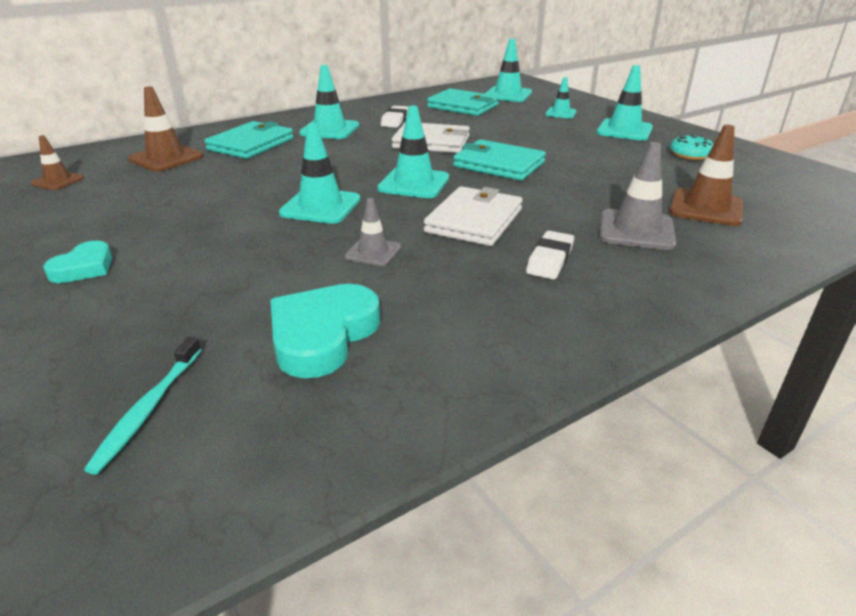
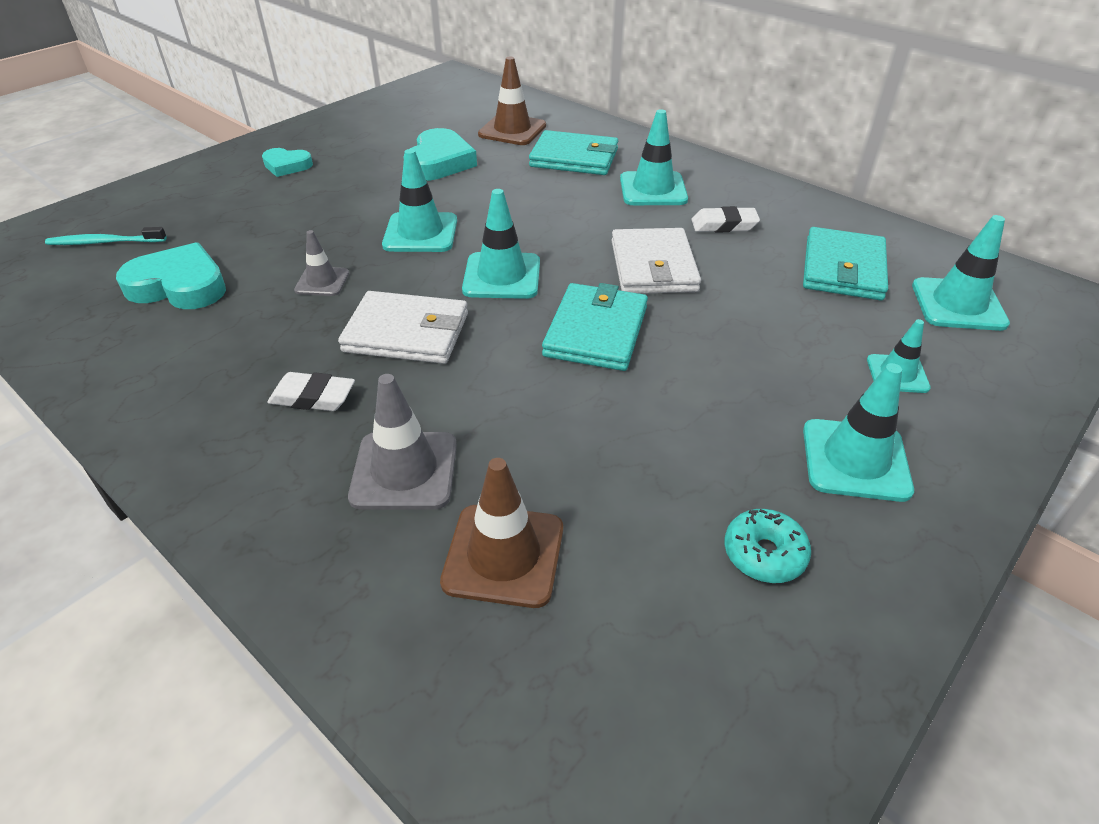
camera: 75 degrees right, 10 degrees up
brown traffic cone [31,135,84,190] -> none
none -> turquoise heart [403,128,477,181]

